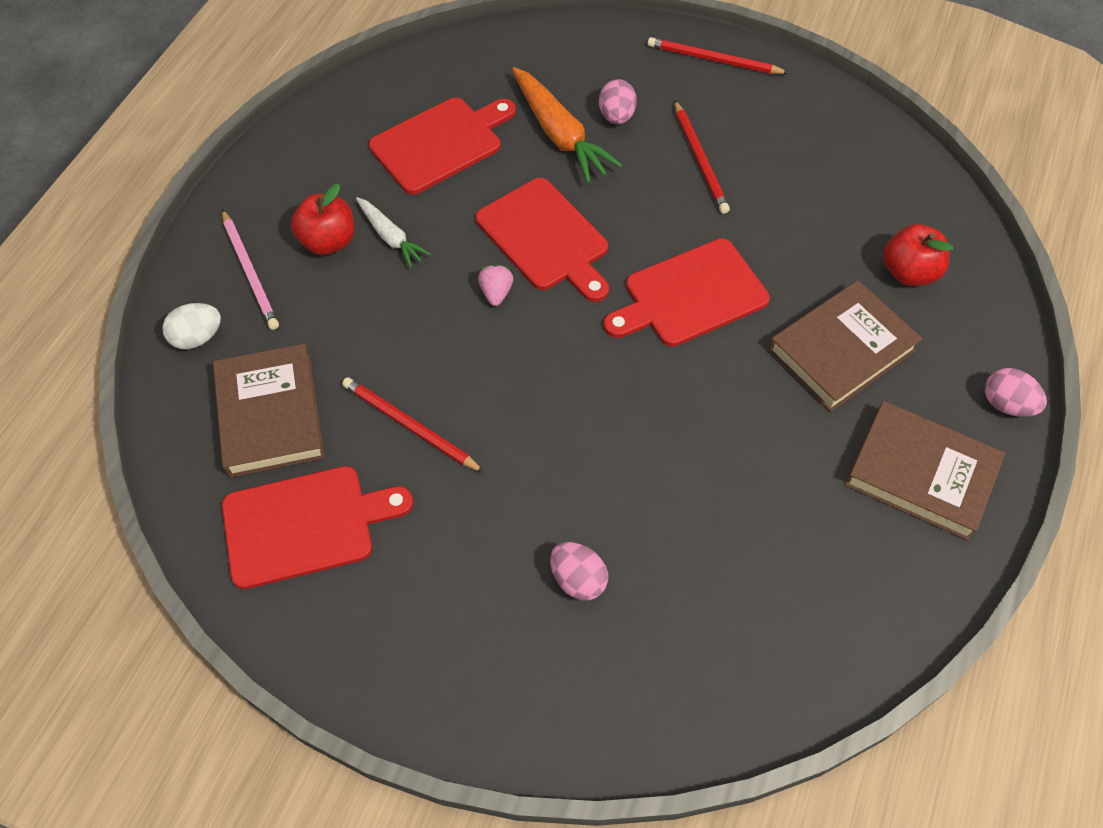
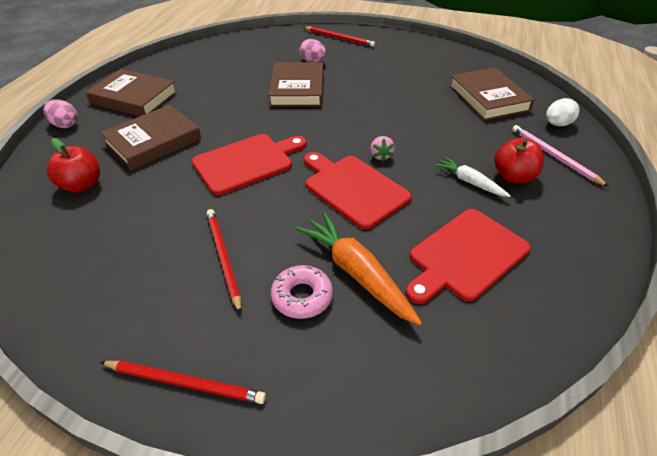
camera: 175 degrees right, 15 degrees down
red cutting board [222,466,413,589] -> none
red pencil [342,377,485,473] -> red pencil moved to [304,27,375,47]
pink egg [599,79,637,124] -> pink donut [271,265,333,319]
none -> brown book [268,62,323,107]

